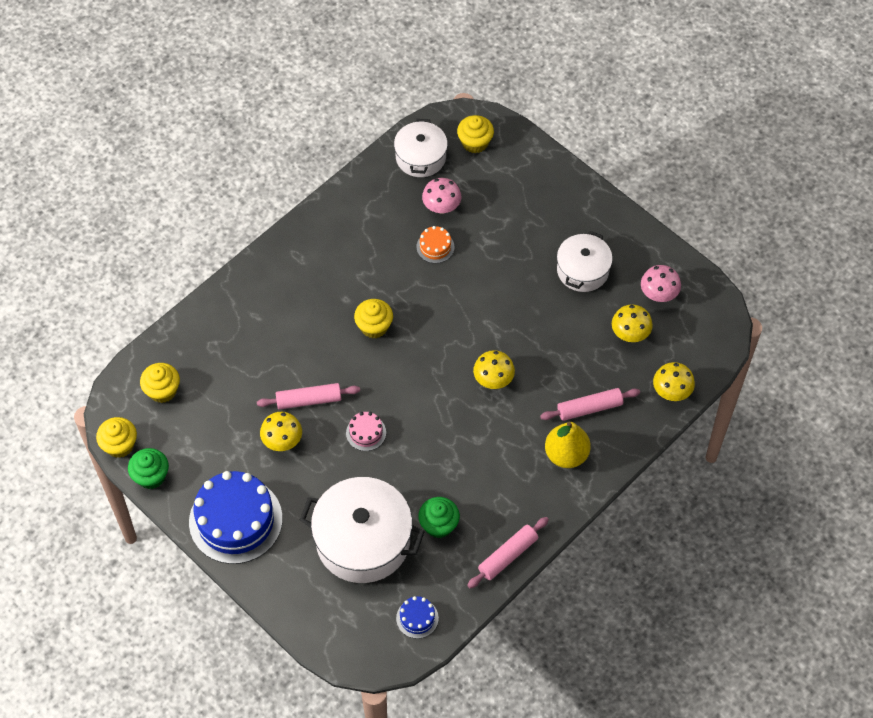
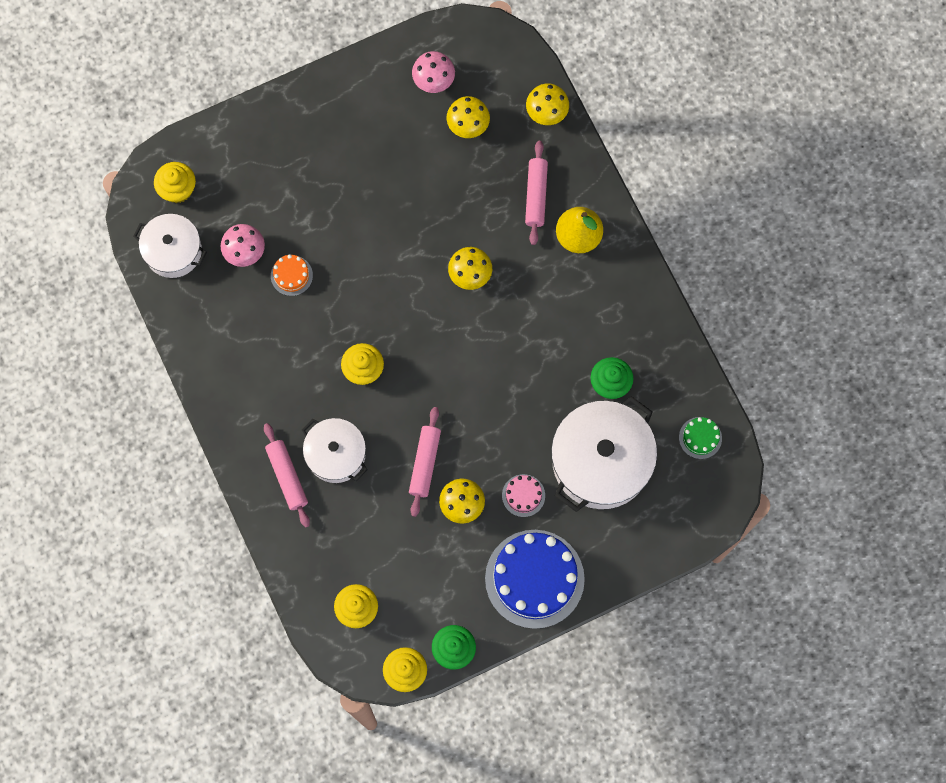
camera: 70 degrees left, 15 degrees up
pink cake [346,412,386,451] -> pink cake moved to [502,474,545,517]
blue cake [396,596,439,639] -> green cake [679,417,722,459]
pink rolling pin [467,517,549,588] -> pink rolling pin moved to [264,423,310,528]
white pot [557,231,613,292] -> white pot moved to [302,418,368,483]

